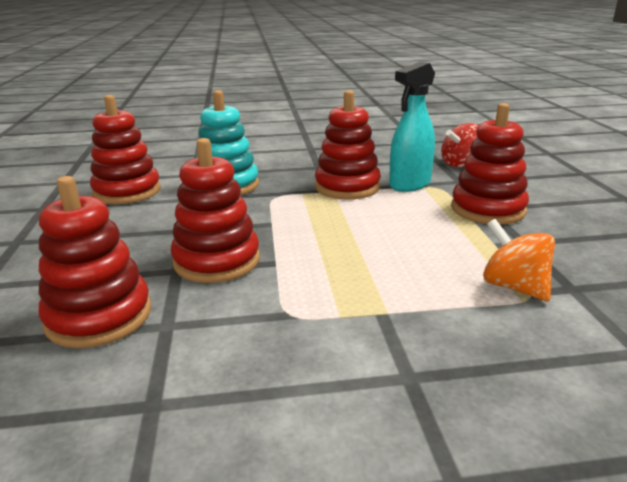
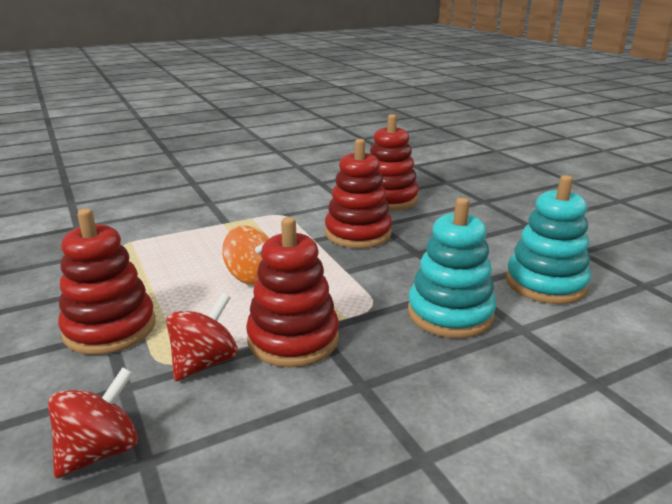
camera: 160 degrees right, 0 degrees up
red stacking toy [90,95,161,204] -> turquoise stacking toy [506,175,591,304]
turquoise spray bottle [389,62,435,192] -> red spinning top [166,293,238,381]
orange spinning top [483,219,555,302] -> orange spinning top moved to [222,225,269,285]

